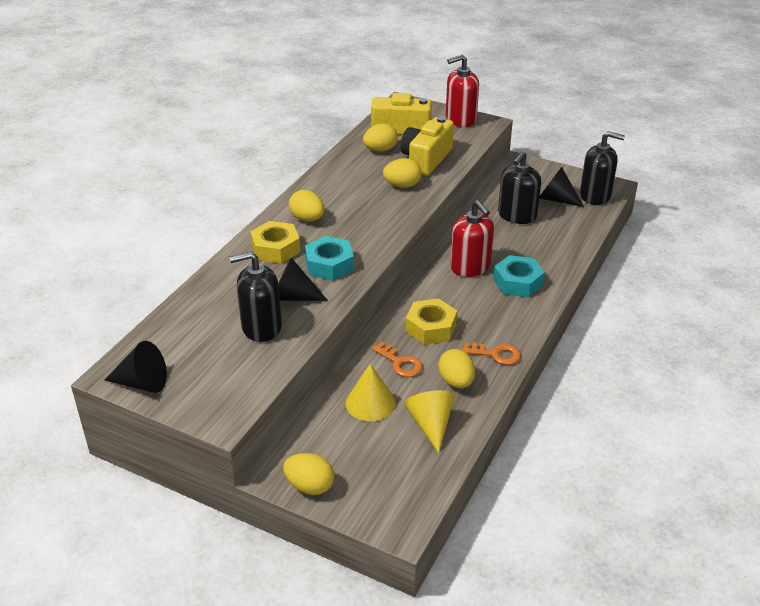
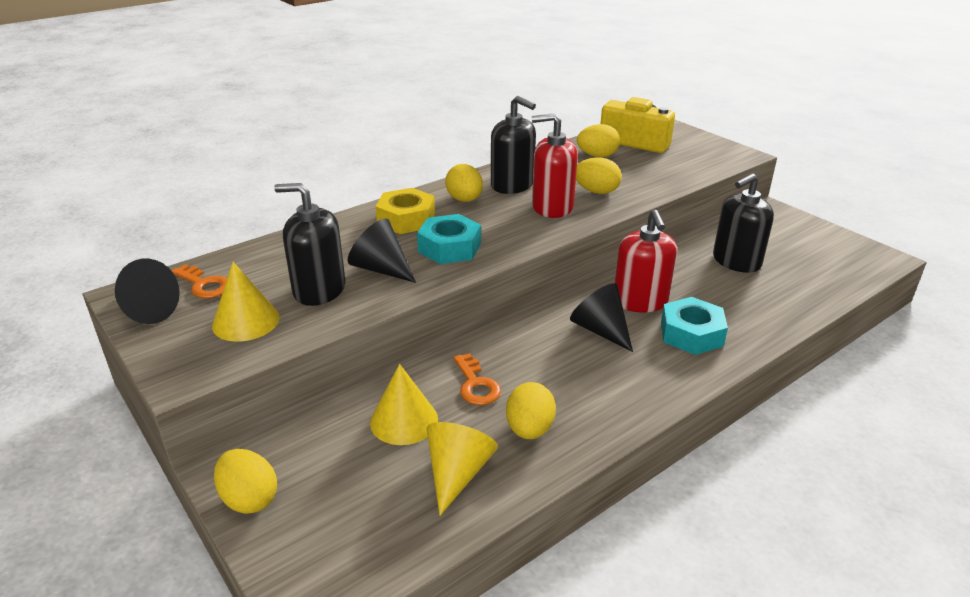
camera: 25 degrees right, 5 degrees down
yellow camera [401,116,454,176] -> none
yellow nut [406,298,457,344] -> none
red soap dispenser [446,55,479,127] -> red soap dispenser moved to [532,113,578,218]
orange key [462,342,521,365] -> orange key moved to [172,264,227,299]
black cone [539,167,584,207] -> black cone moved to [570,283,633,352]
black soap dispenser [580,131,625,205] -> black soap dispenser moved to [491,96,536,194]
none -> yellow cone [212,262,280,342]

